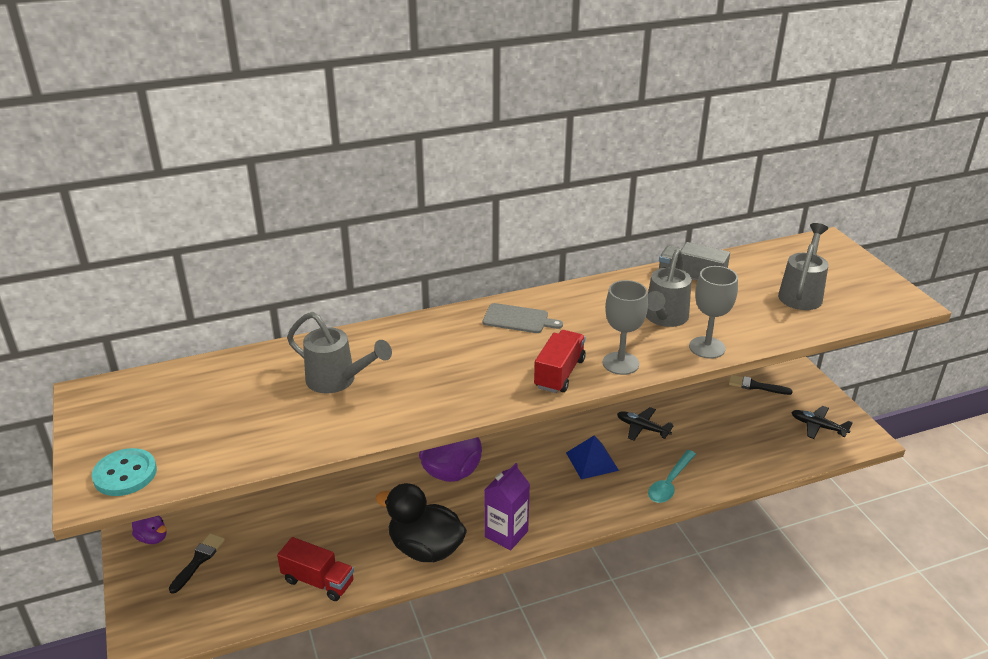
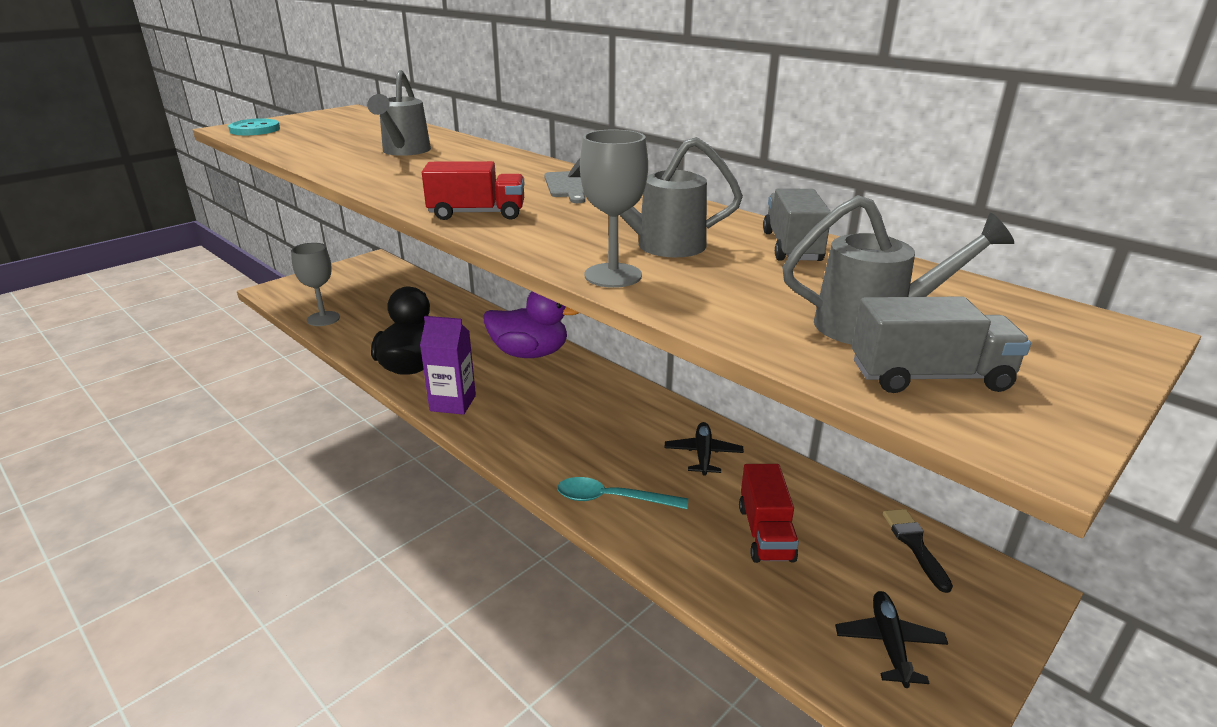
camera: 65 degrees right, 5 degrees down
purple duck [132,516,167,544] -> none
black brush [169,533,225,594] -> none
red truck [277,537,354,601] -> red truck moved to [739,464,799,563]
blue pyramid [566,435,619,479] -> none
grey goblet [603,280,648,375] -> grey goblet moved to [291,243,340,326]
none -> grey truck [852,296,1031,393]

